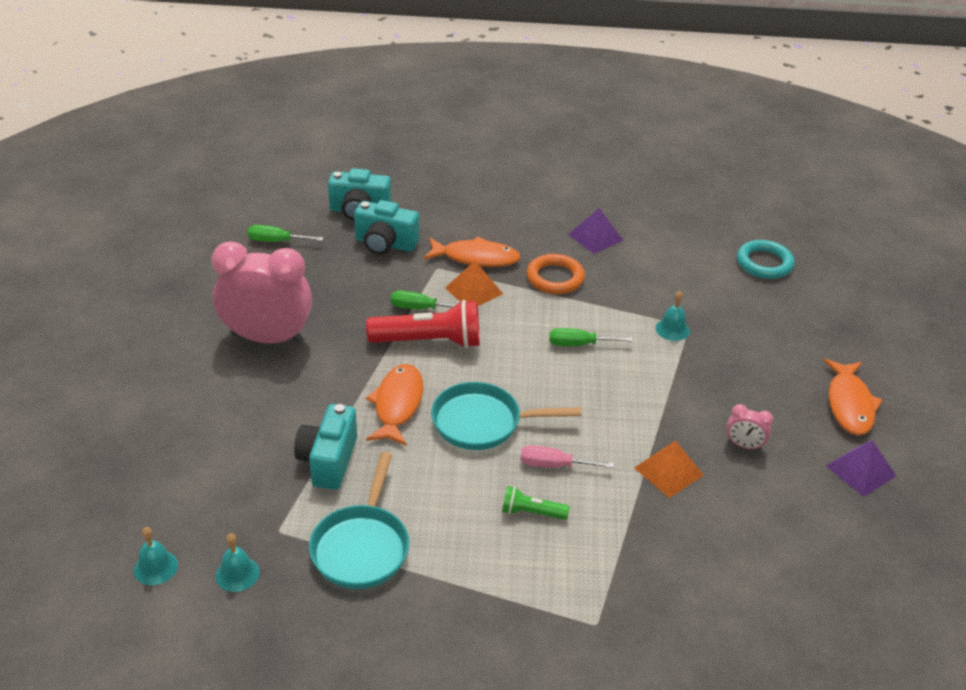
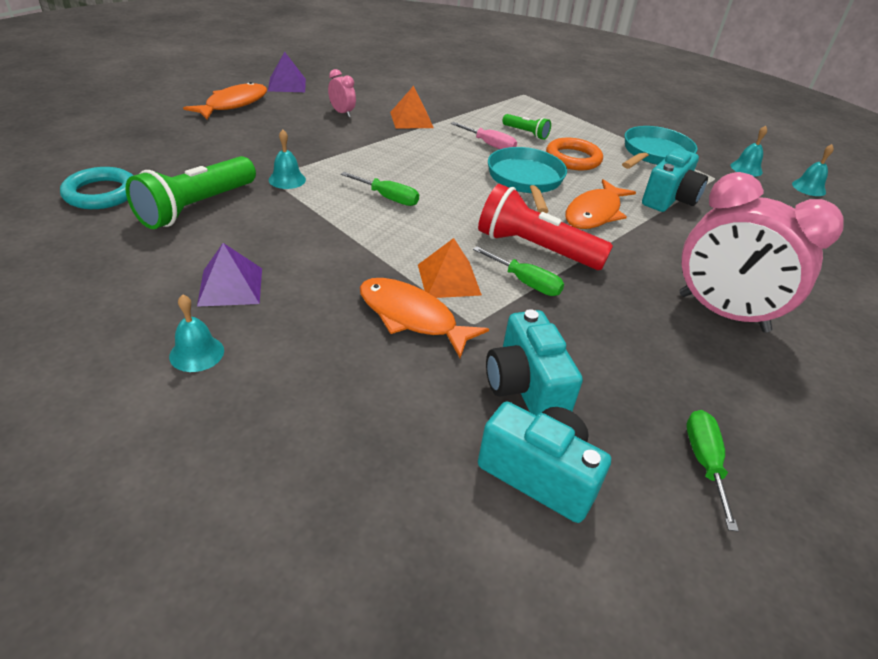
camera: 155 degrees left, 0 degrees up
green screwdriver [248,225,323,242] -> green screwdriver turned 120 degrees counterclockwise [686,410,739,531]
turquoise camera [354,200,419,255] -> turquoise camera turned 150 degrees counterclockwise [486,309,583,416]
turquoise pan [431,382,582,450] -> turquoise pan turned 120 degrees counterclockwise [488,147,567,213]
orange ring [527,254,585,294] -> orange ring moved to [546,137,603,171]
none -> green flashlight [125,156,256,229]
none -> turquoise bell [169,294,224,372]

